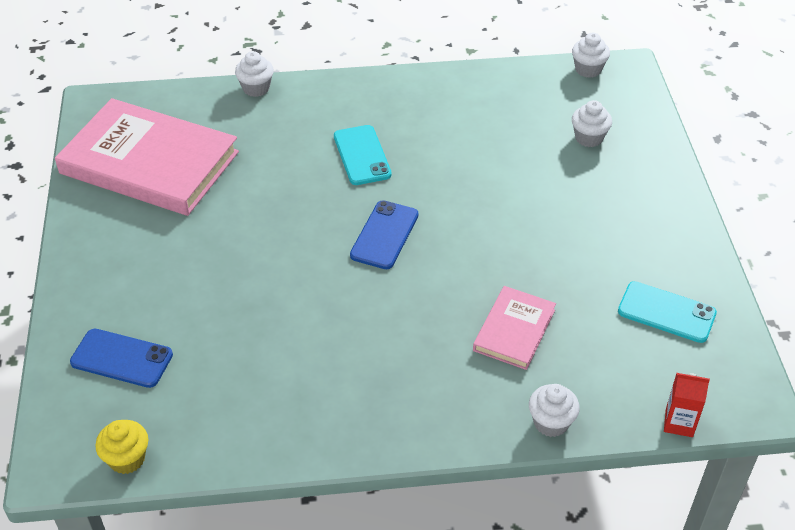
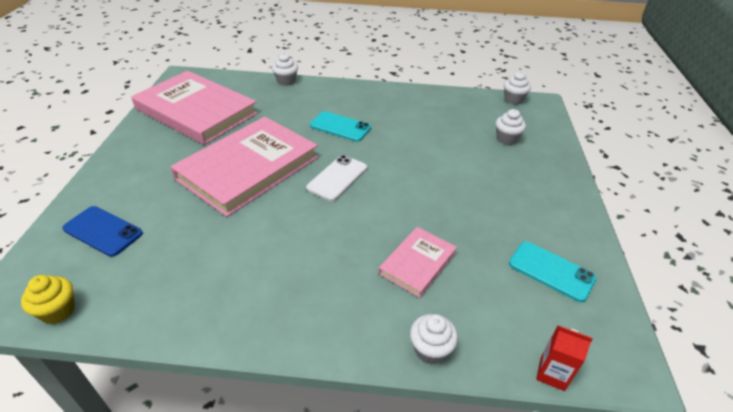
camera: 10 degrees right, 5 degrees down
turquoise phone [334,125,392,185] -> turquoise phone turned 60 degrees counterclockwise [310,111,371,142]
blue phone [350,201,418,269] -> white phone [306,155,367,201]
none -> pink book [171,116,318,217]

